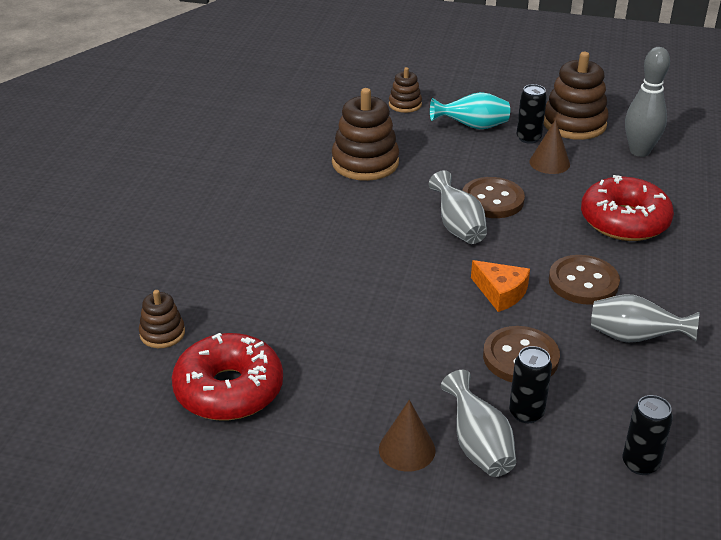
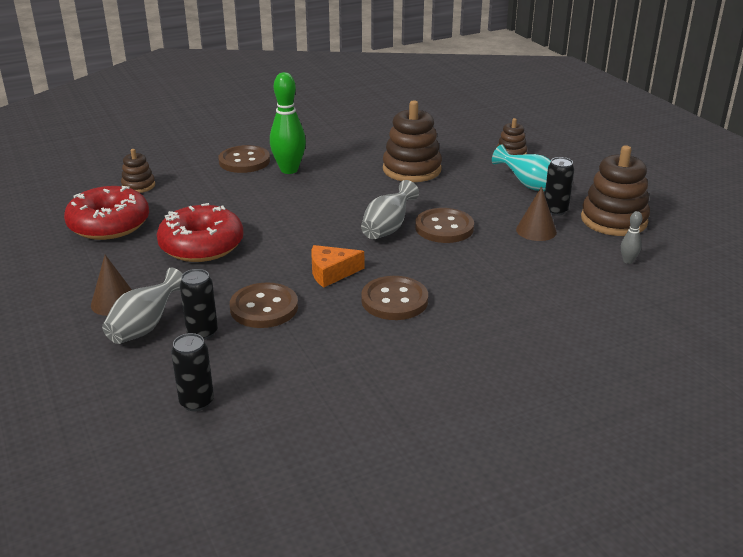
camera: 50 degrees right, 5 degrees down
orange cheese [471,260,530,312] -> orange cheese turned 75 degrees clockwise [311,245,364,288]
red donut [581,175,674,241] -> red donut moved to [157,203,244,262]
grey vase [591,295,700,343] -> none
grey bowling pin [625,47,670,157] -> grey bowling pin [621,211,642,264], size x0.46
none -> brown button [218,145,270,173]
none -> green bowling pin [270,72,306,174]

